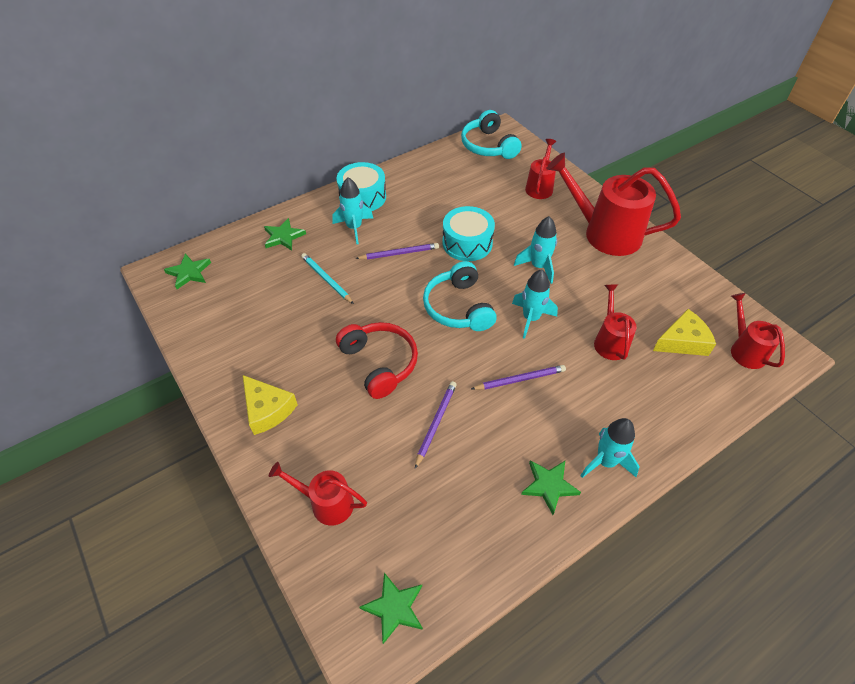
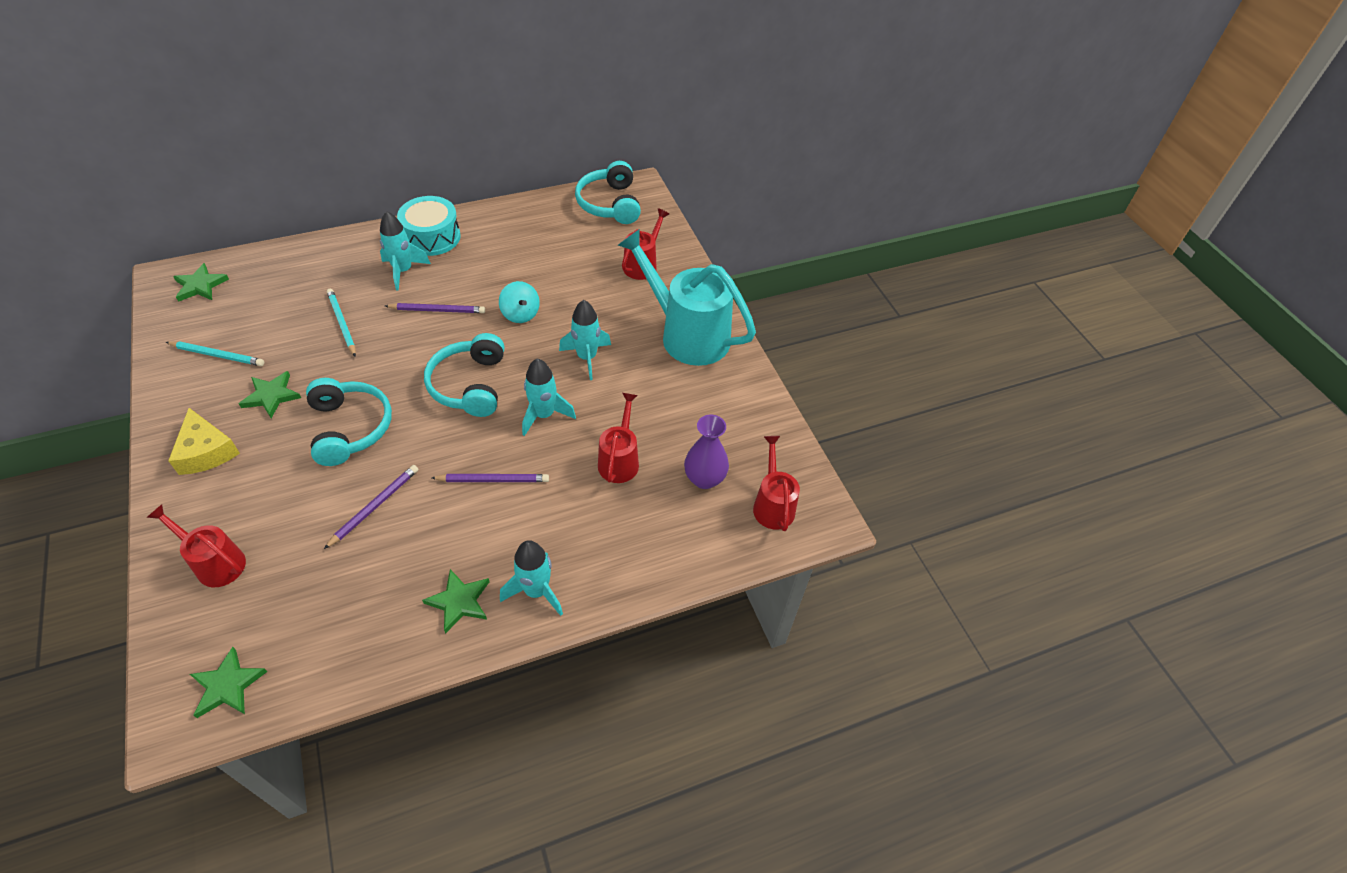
camera: 10 degrees right, 0 degrees up
green star [264,218,306,251] -> green star moved to [239,371,301,418]
red headphones [336,322,418,399] -> turquoise headphones [306,378,392,466]
turquoise drum [442,206,495,261] -> turquoise spinning top [499,281,540,323]
red watering can [547,153,681,256] -> turquoise watering can [618,229,756,366]
yellow cheese [653,309,716,356] -> purple vase [684,414,729,489]
none -> turquoise pencil [166,341,264,366]

